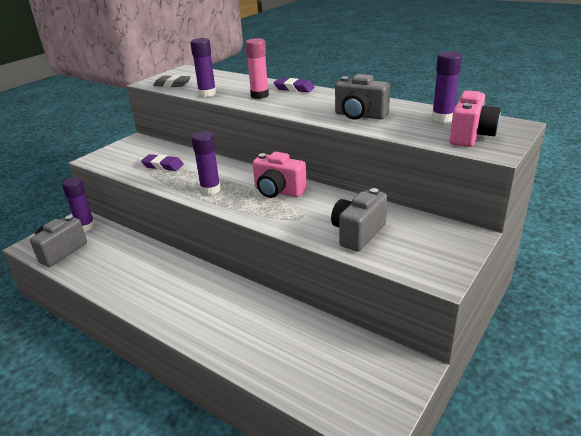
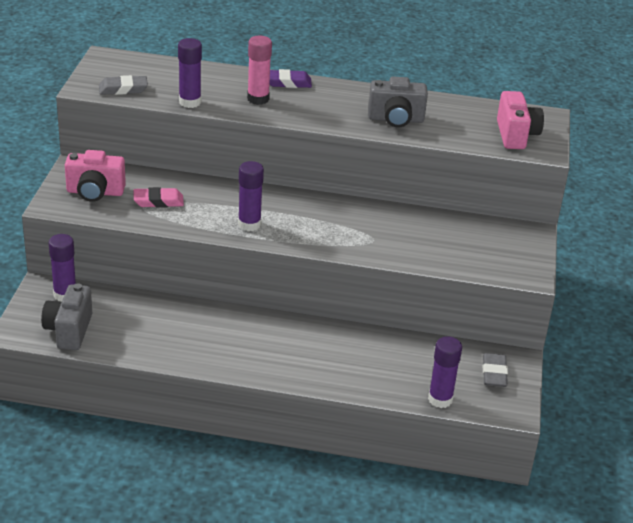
camera: 30 degrees left, 5 degrees up
purple eraser [141,154,184,171] -> pink eraser [134,187,184,208]
pink camera [253,152,307,198] -> pink camera moved to [65,150,126,202]
grey camera [331,188,387,252] -> none
purple glue stick [432,51,462,122] -> purple glue stick moved to [428,336,462,408]
none -> grey eraser [483,353,508,387]

